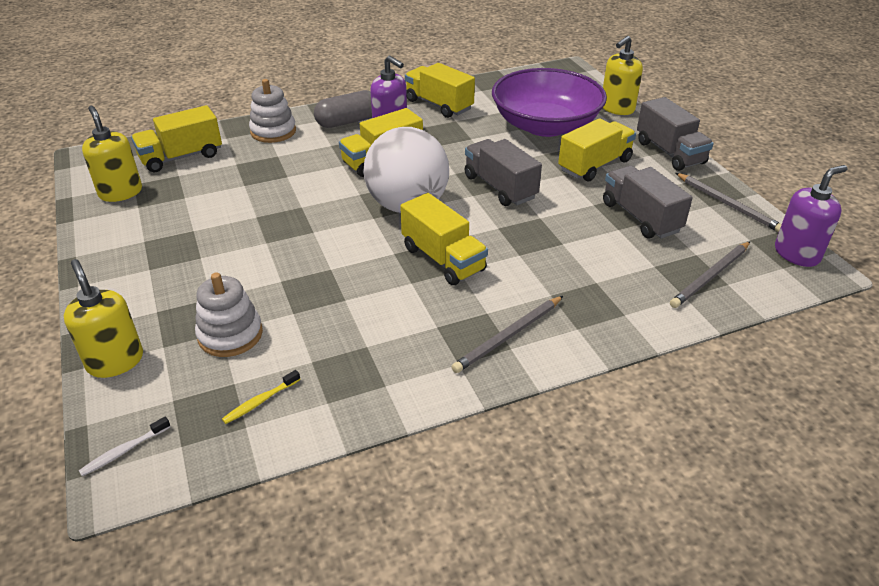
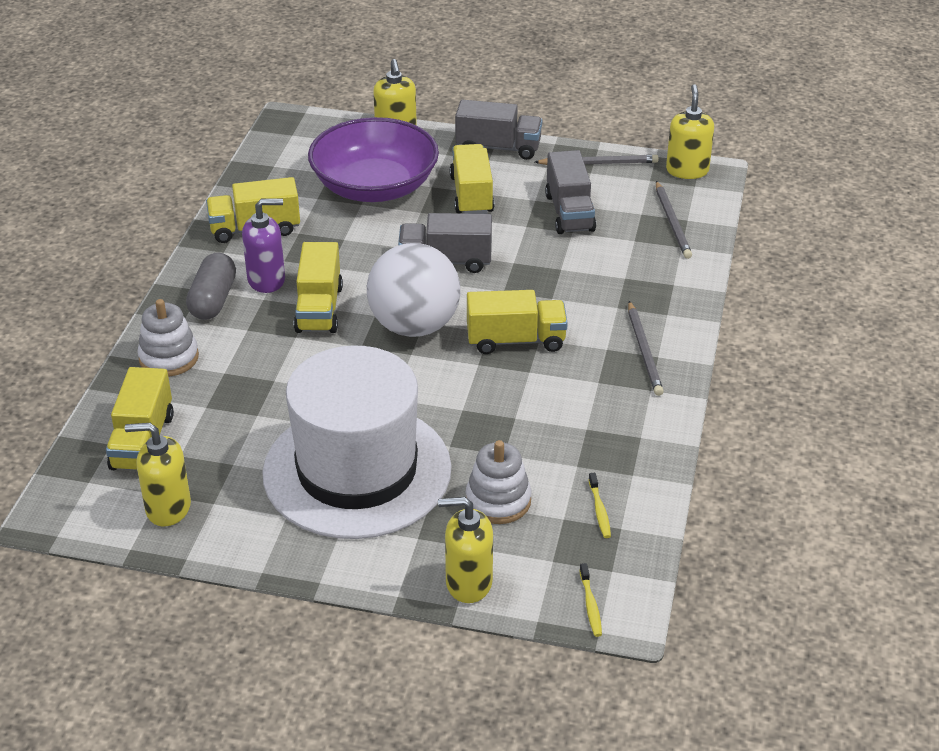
camera: 55 degrees left, 0 degrees up
white toothbrush [79,417,170,477] -> yellow toothbrush [579,563,602,637]
grey truck [603,165,693,239] -> grey truck turned 105 degrees counterclockwise [545,150,596,234]
purple soap dispenser [775,165,848,267] -> yellow soap dispenser [666,84,714,179]
none -> white hat [262,345,452,539]

